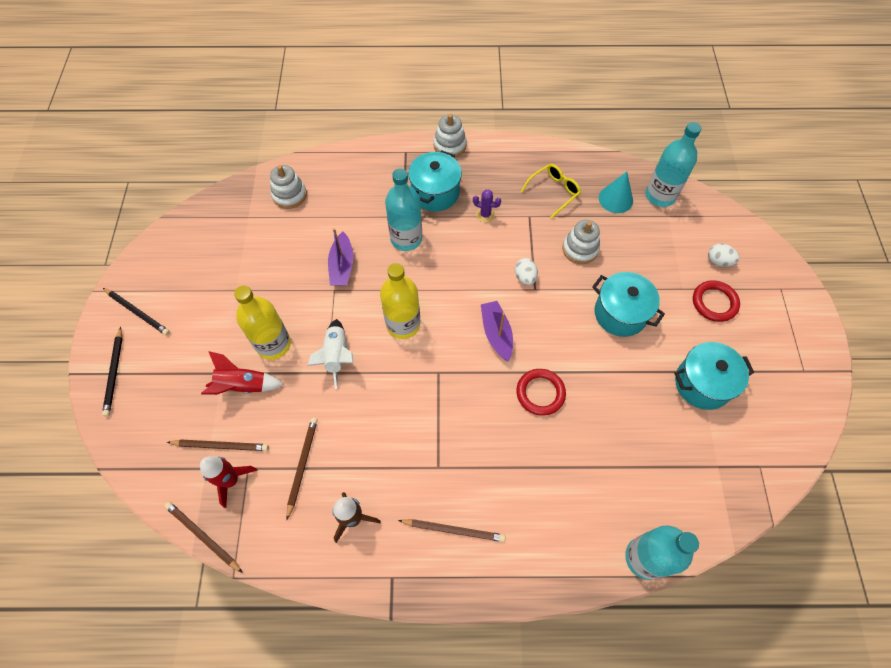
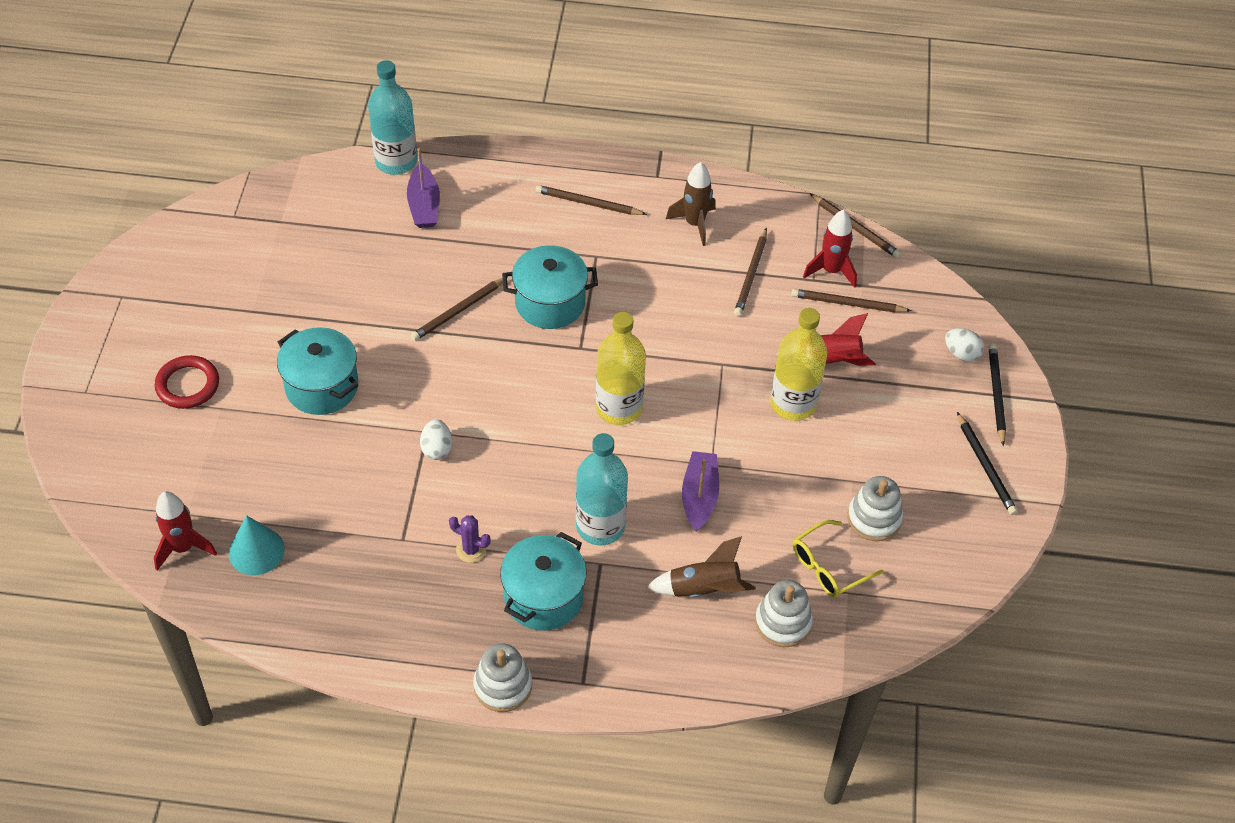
camera: 175 degrees left, 10 degrees down
black pencil [103,288,170,336] -> black pencil turned 150 degrees counterclockwise [957,412,1018,515]
white rocket [307,319,354,389] -> none
purple boat [481,301,513,362] -> purple boat moved to [407,148,440,228]
red ring [516,369,566,416] -> brown pencil [411,278,503,341]
yellow glasses [521,164,581,218] -> yellow glasses moved to [793,520,884,598]
white stacking toy [562,220,600,264] -> white stacking toy moved to [847,476,903,541]
turquoise bottle [646,122,702,207] -> red rocket [154,491,217,571]
turquoise pot [674,342,754,410] -> turquoise pot moved to [502,245,598,329]
white egg [708,243,740,267] -> white egg moved to [945,328,984,362]
none -> brown rocket [646,536,756,597]

